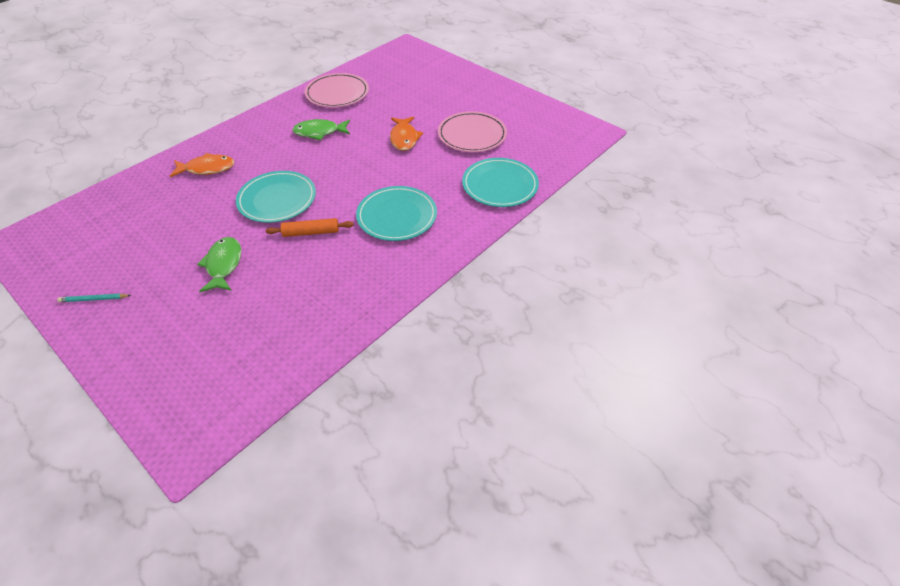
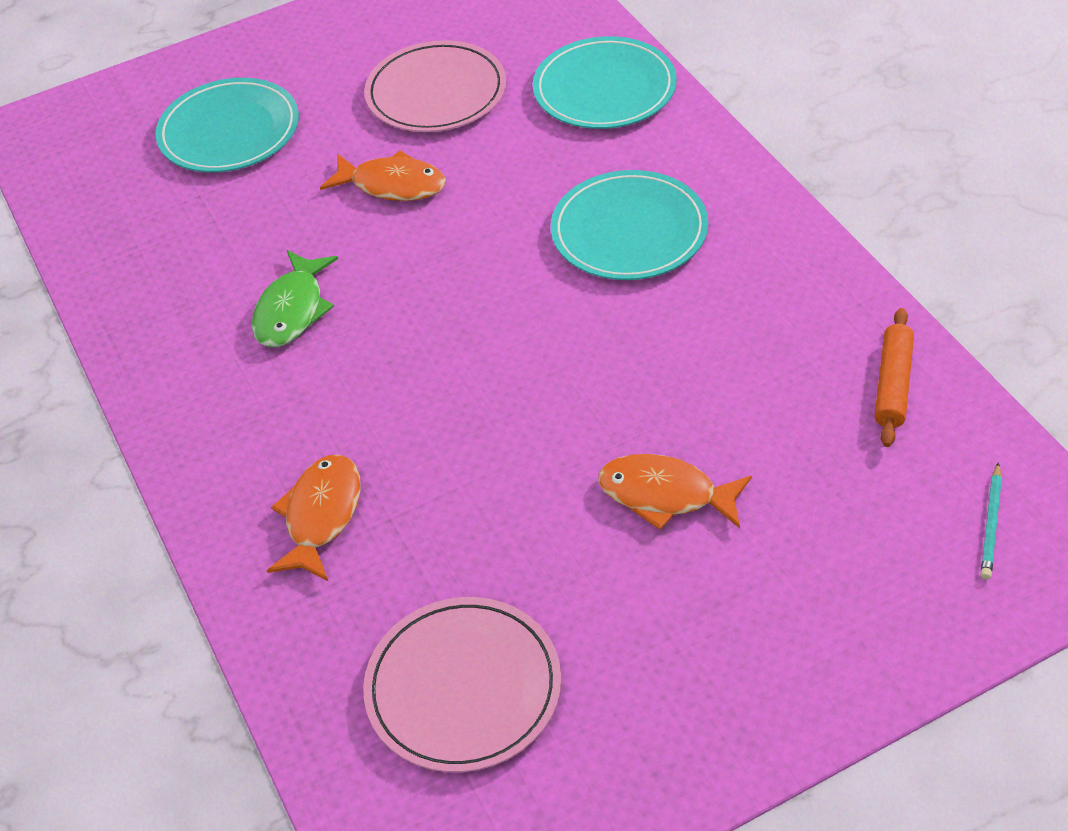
camera: 65 degrees left, 0 degrees up
turquoise pencil [57,293,131,302] -> turquoise pencil moved to [980,462,1002,580]
green fish [197,237,241,292] -> orange fish [598,454,752,530]
turquoise plate [236,171,316,223] -> turquoise plate moved to [156,78,299,172]
orange rolling pin [266,218,354,237] -> orange rolling pin moved to [875,308,914,447]
pink plate [305,73,369,107] -> pink plate moved to [363,597,561,772]

